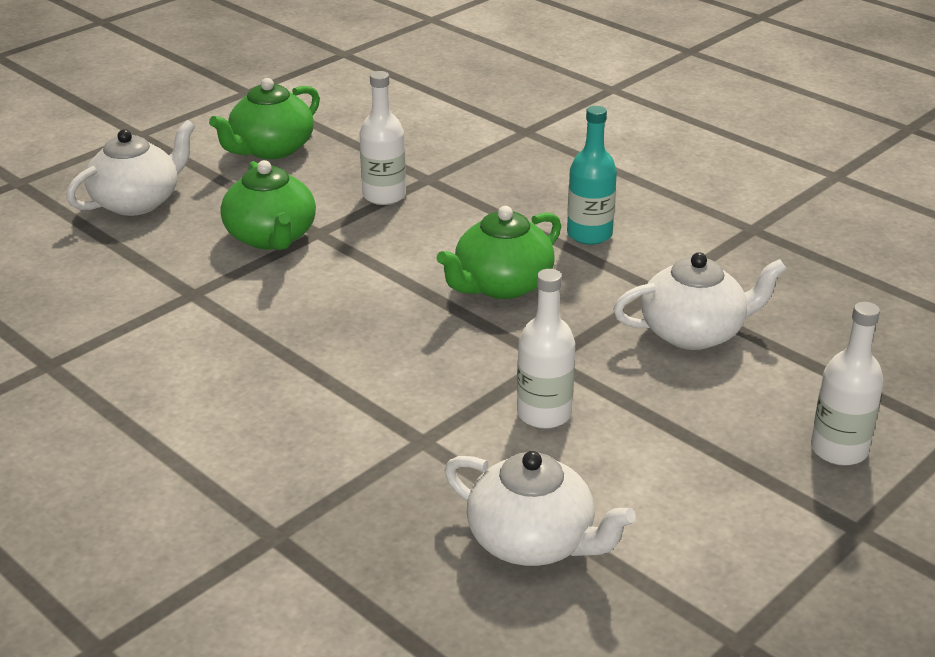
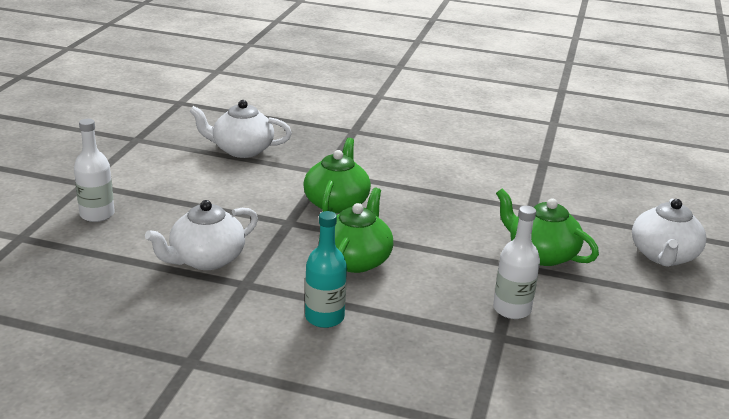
camera: 150 degrees right, 5 degrees down
green teapot [209,78,320,159] -> green teapot moved to [303,138,371,213]
white bottle [517,269,575,429] -> none

